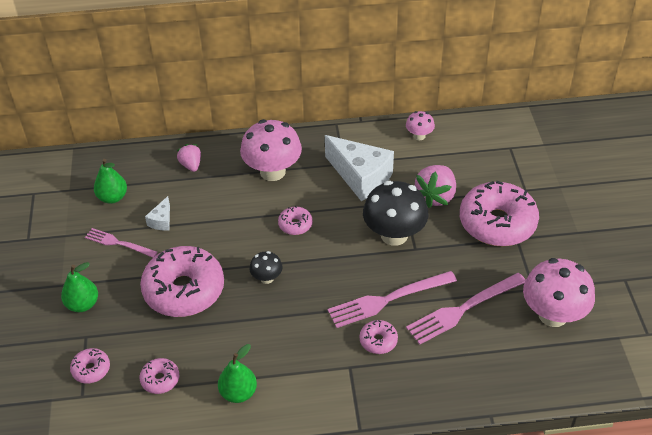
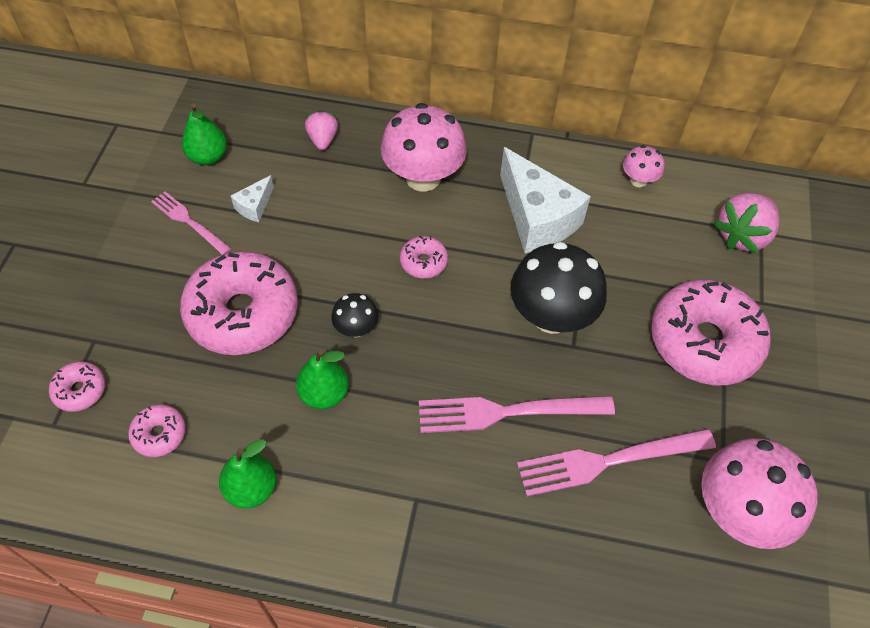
camera: 15 degrees right, 10 degrees up
green pear [61,262,98,312] -> green pear moved to [296,350,349,409]
pink donut [360,320,398,354] -> none
pink strawberry [415,165,456,208] -> pink strawberry moved to [713,193,779,254]

